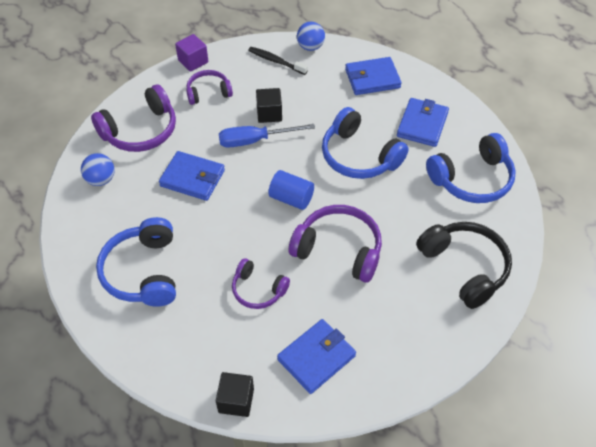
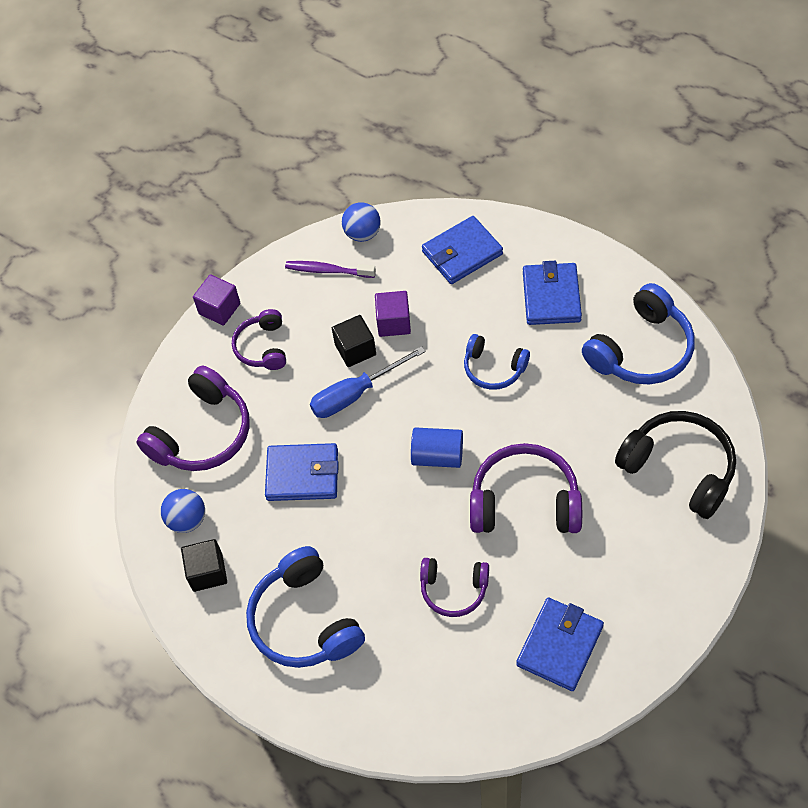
camera: 15 degrees left, 5 degrees up
purple headphones [186,70,233,105] -> purple headphones turned 60 degrees counterclockwise [232,309,286,370]
black cube [216,372,254,417] -> black cube moved to [181,539,227,592]
black toothbrush [248,47,308,75] -> purple toothbrush [285,261,376,278]
blue headphones [322,107,409,179] -> blue headphones [464,334,530,390], size x0.60
none -> purple cube [375,291,411,337]

